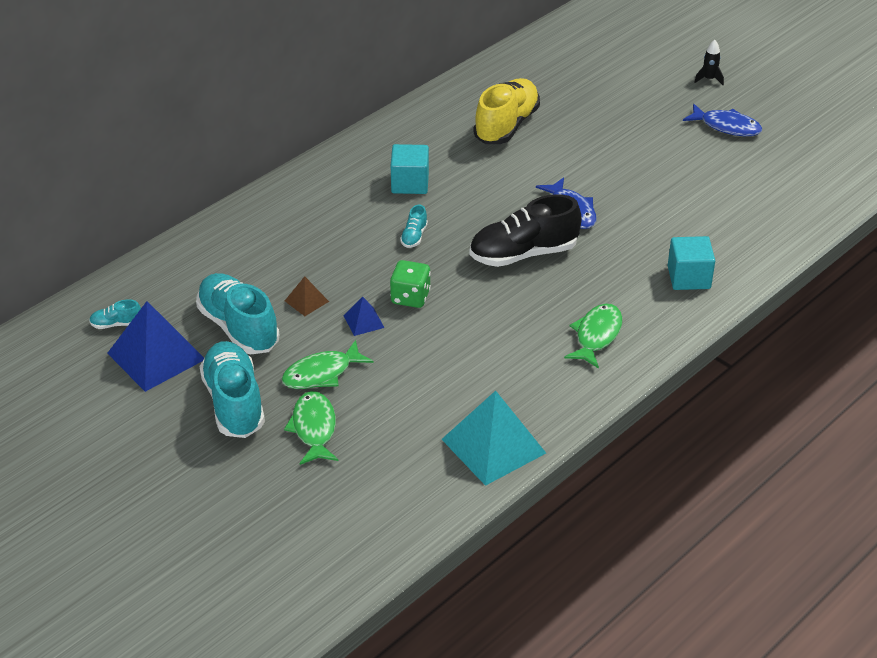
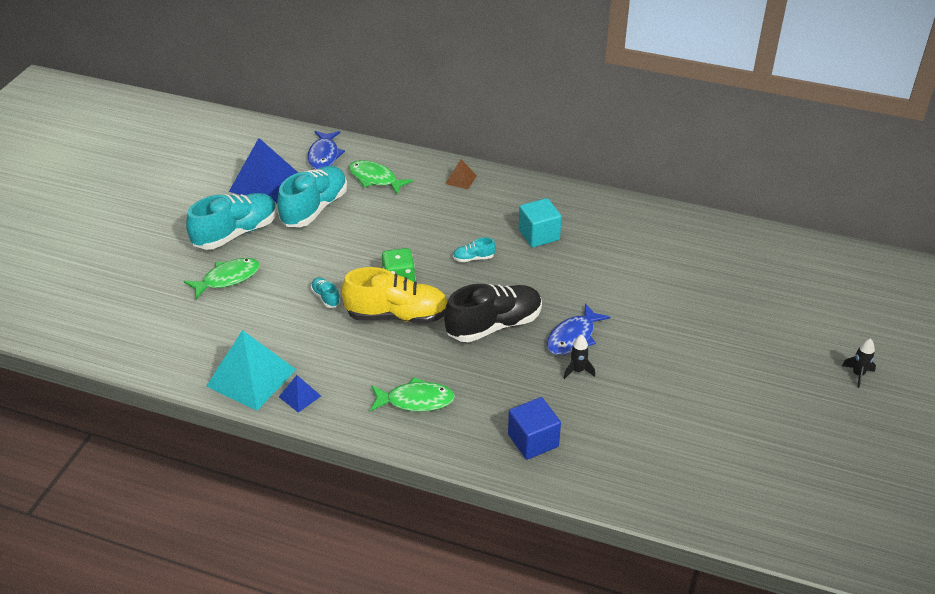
camera: 65 degrees right, 0 degrees up
turquoise shoe [89,299,141,329] -> turquoise shoe moved to [311,277,340,308]
green fish [282,340,374,389] -> green fish moved to [349,160,413,195]
brown pyramid [285,276,329,316] -> brown pyramid moved to [445,159,477,189]
blue pyramid [344,297,385,336] -> blue pyramid moved to [279,375,321,413]
black shoe [470,194,582,267] -> black shoe turned 105 degrees clockwise [444,284,542,342]
yellow shoe [473,78,540,144] -> yellow shoe moved to [341,267,447,324]
turquoise cube [668,236,715,290] -> blue cube [508,397,561,460]
blue fish [683,104,762,136] -> blue fish moved to [307,131,345,170]
none -> black rocket [564,335,595,379]

